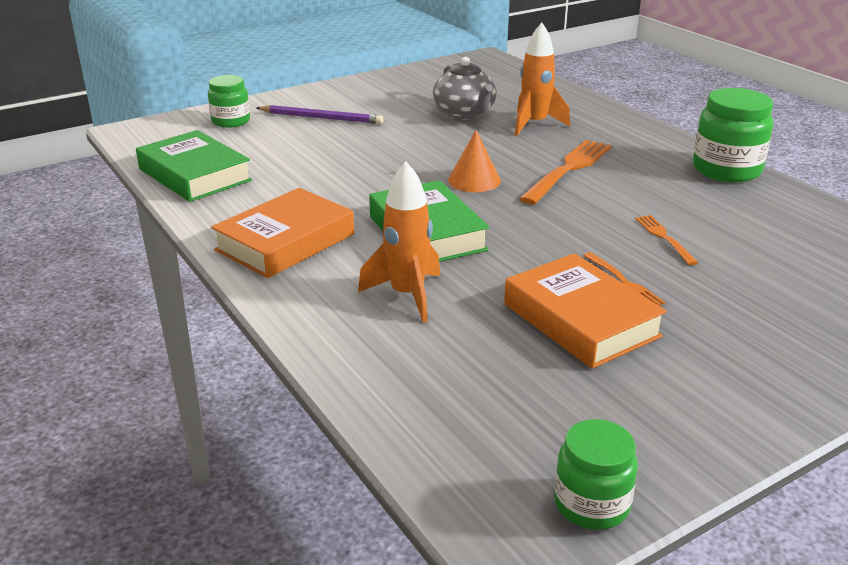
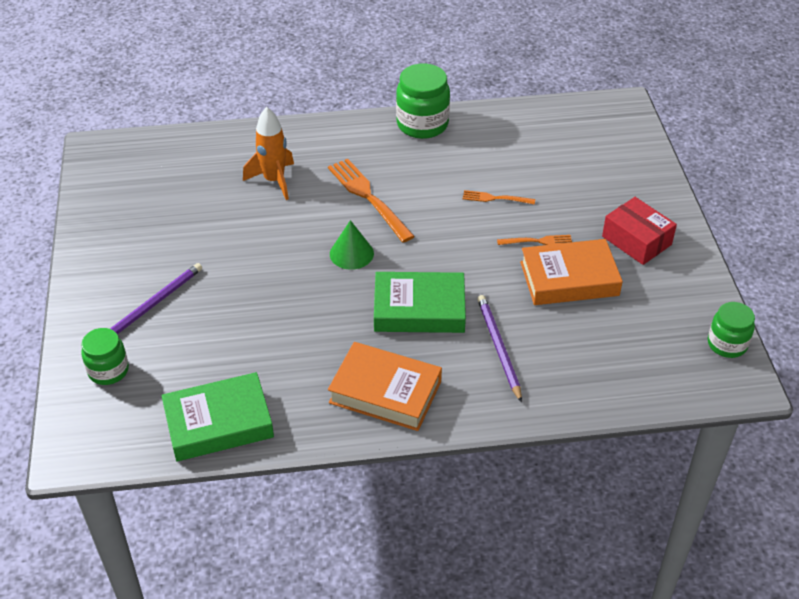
camera: 65 degrees left, 15 degrees up
orange book [211,188,354,278] -> orange book turned 45 degrees counterclockwise [328,342,442,431]
orange rocket [358,161,440,323] -> purple pencil [477,295,522,403]
grey teapot [433,57,497,119] -> none
orange cone [448,130,501,192] -> green cone [330,220,374,270]
none -> red box [602,197,677,265]

